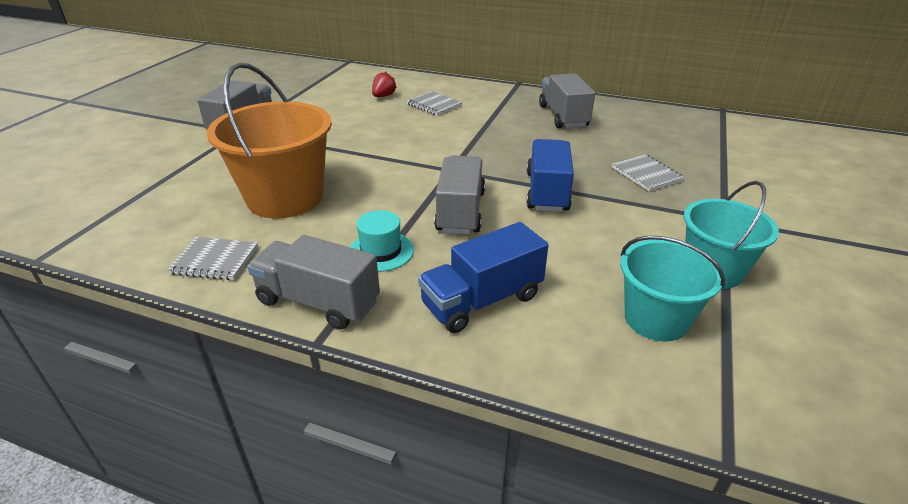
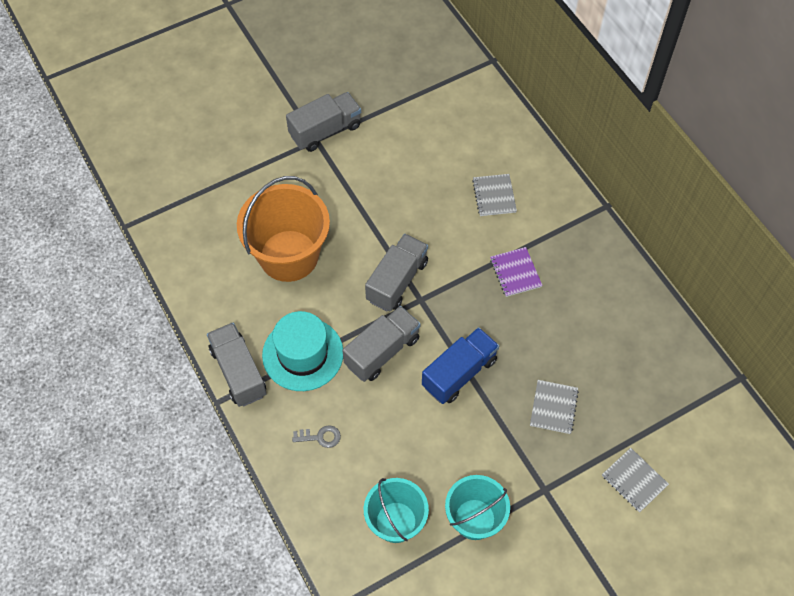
camera: 40 degrees right, 25 degrees up
grey notebook [167,237,258,280] -> grey notebook moved to [602,448,669,512]
turquoise hat [350,210,414,272] -> turquoise hat [262,311,343,391], size x1.69
red strawberry [372,72,397,97] -> none
blue truck [418,222,548,333] -> grey key [292,425,341,448]
grey truck [539,74,595,128] -> grey truck moved to [365,234,428,312]
none -> purple notebook [490,247,543,297]

